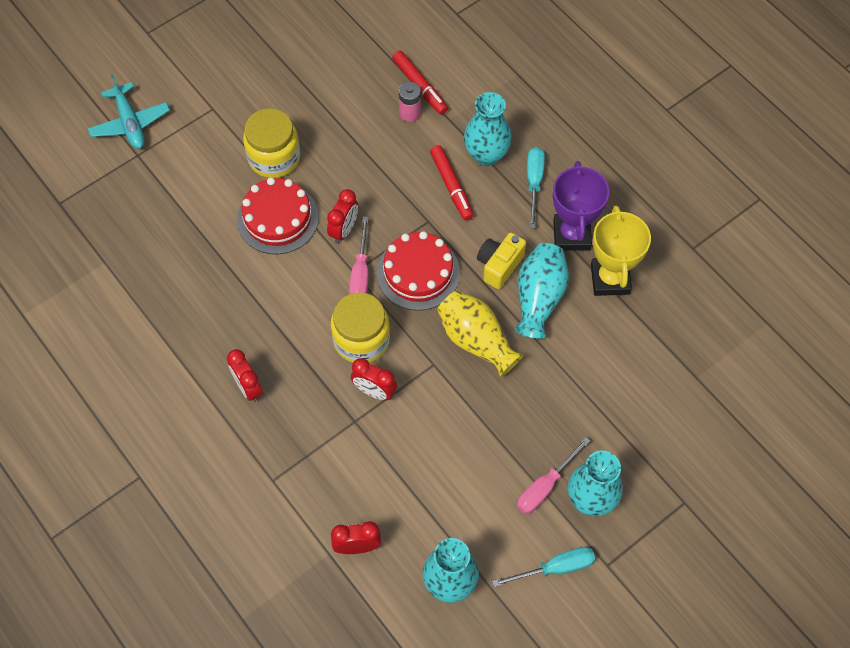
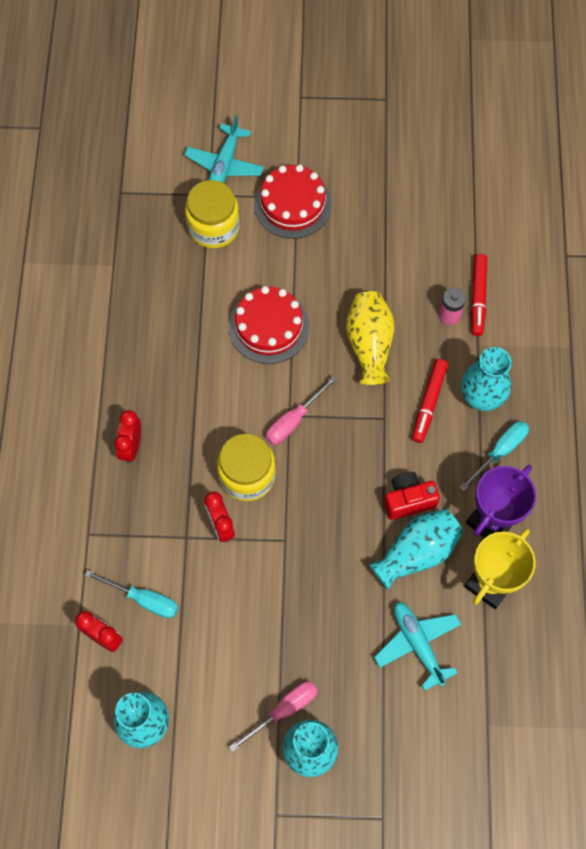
camera: 40 degrees right, 5 degrees up
yellow jar [243,108,300,178] -> yellow jar moved to [185,180,240,248]
red clock [327,189,358,243] -> none
red cake [377,231,460,311] -> red cake moved to [254,164,332,239]
yellow vase [437,290,523,377] -> yellow vase moved to [346,291,395,385]
yellow camera [477,233,526,289] -> red camera [384,472,440,520]
turquoise screwdriver [492,547,595,587] -> turquoise screwdriver moved to [85,570,178,618]
pink screwdriver [517,437,590,514] -> pink screwdriver turned 150 degrees clockwise [229,682,318,752]
none -> turquoise plane [374,602,461,691]

